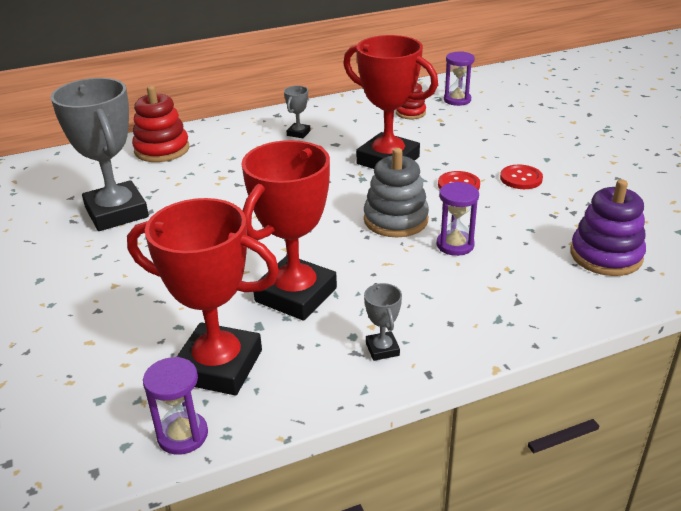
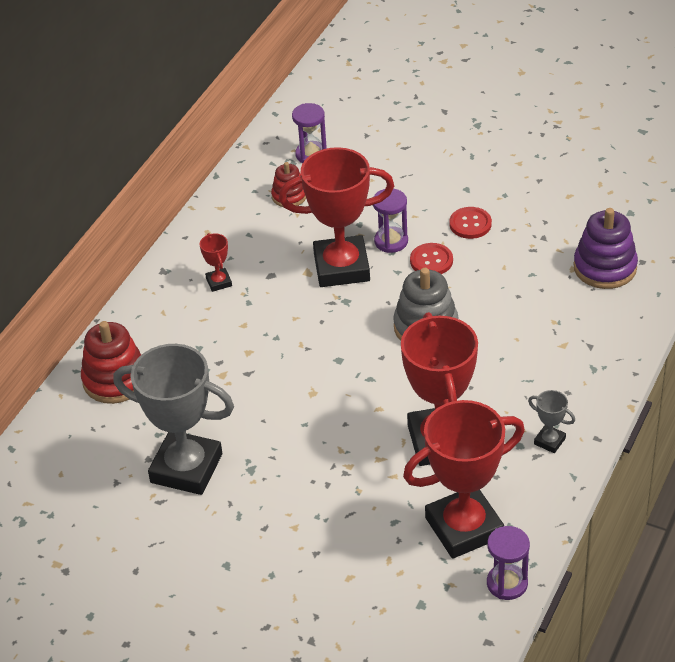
camera: 40 degrees left, 10 degrees up
grey trophy [284,86,311,138] -> red trophy [200,233,232,292]
purple hourglass [437,182,479,256] -> purple hourglass moved to [373,189,408,253]

